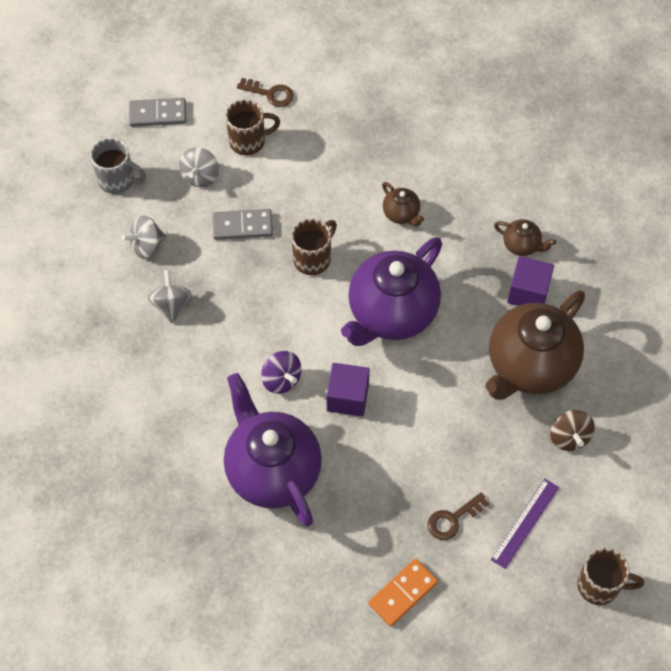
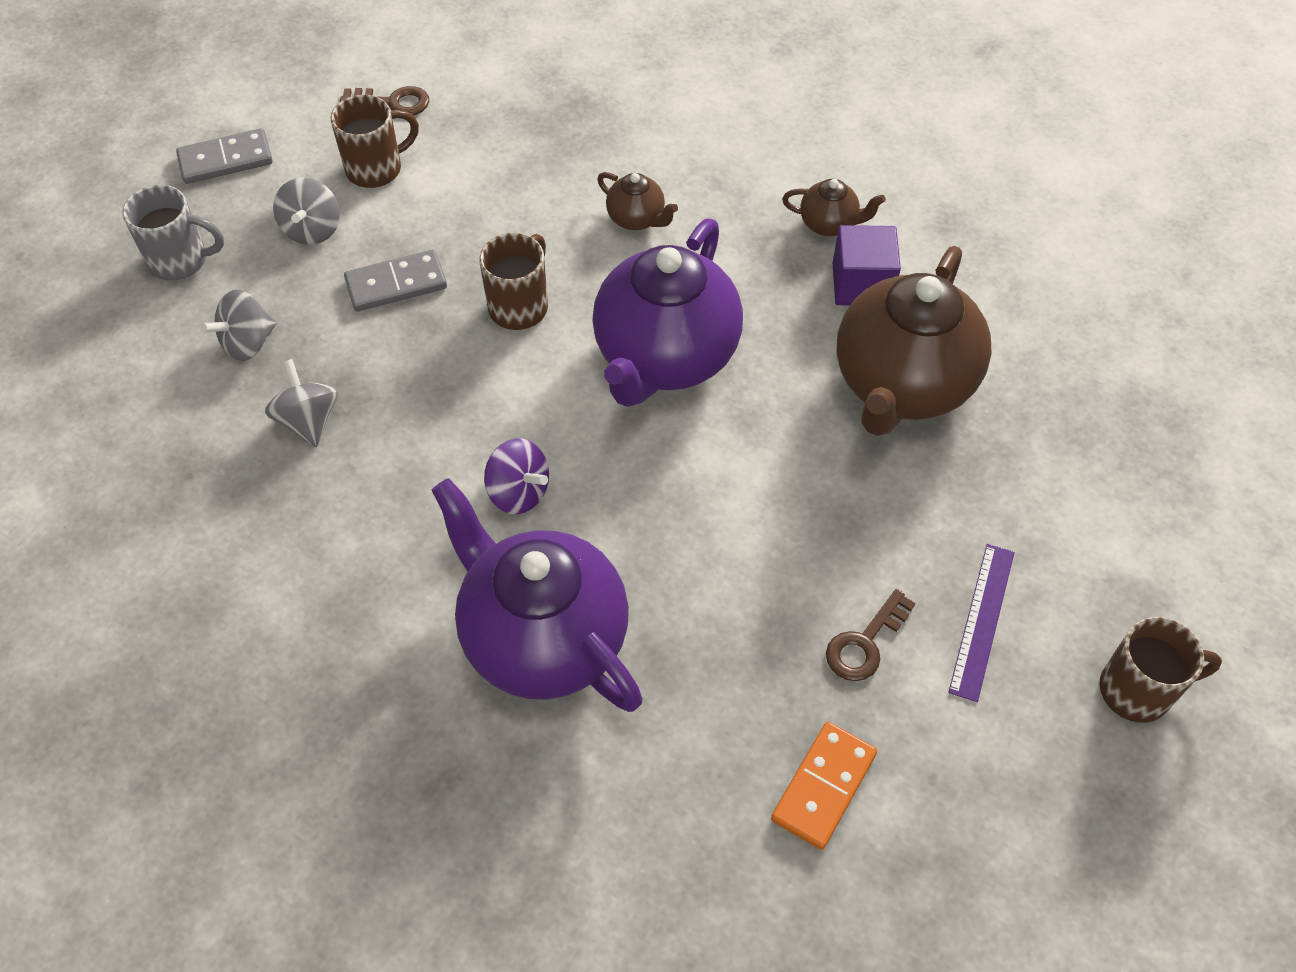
camera: 15 degrees left, 5 degrees down
purple cube [326,363,370,417] -> none
brown spinning top [550,410,595,451] -> none

